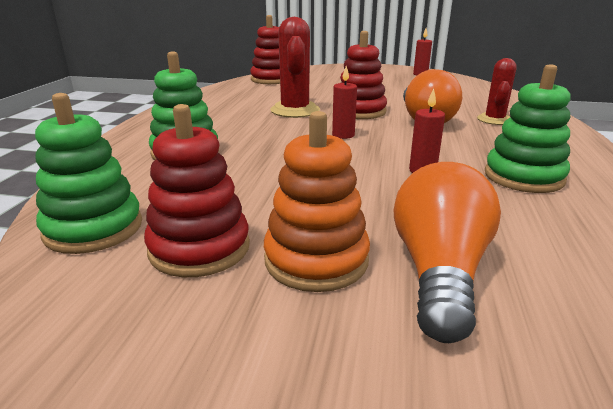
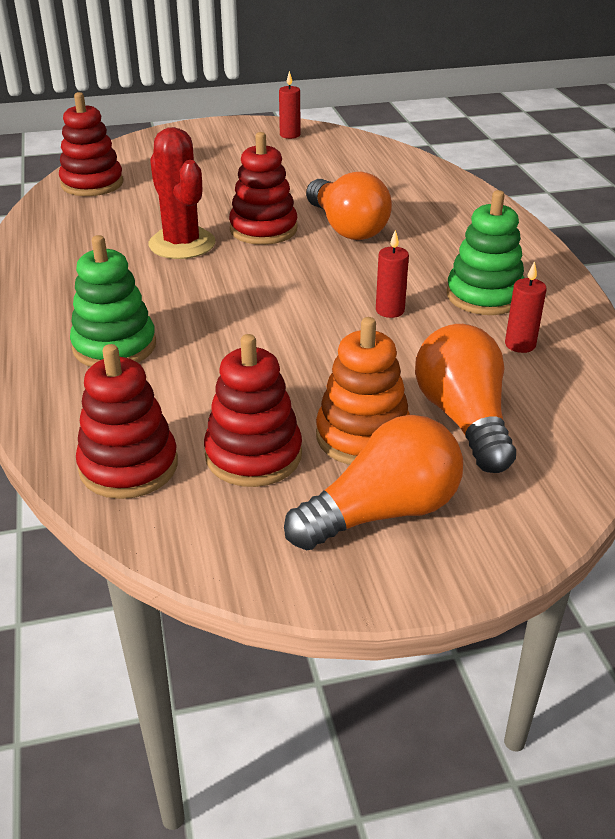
camera: 25 degrees left, 10 degrees up
green stacking toy [35,93,142,254] -> red stacking toy [76,344,178,499]
red candle [332,66,357,139] -> red candle moved to [505,261,547,353]
red cactus [477,58,517,125] -> none
none -> orange light bulb [284,415,463,550]

